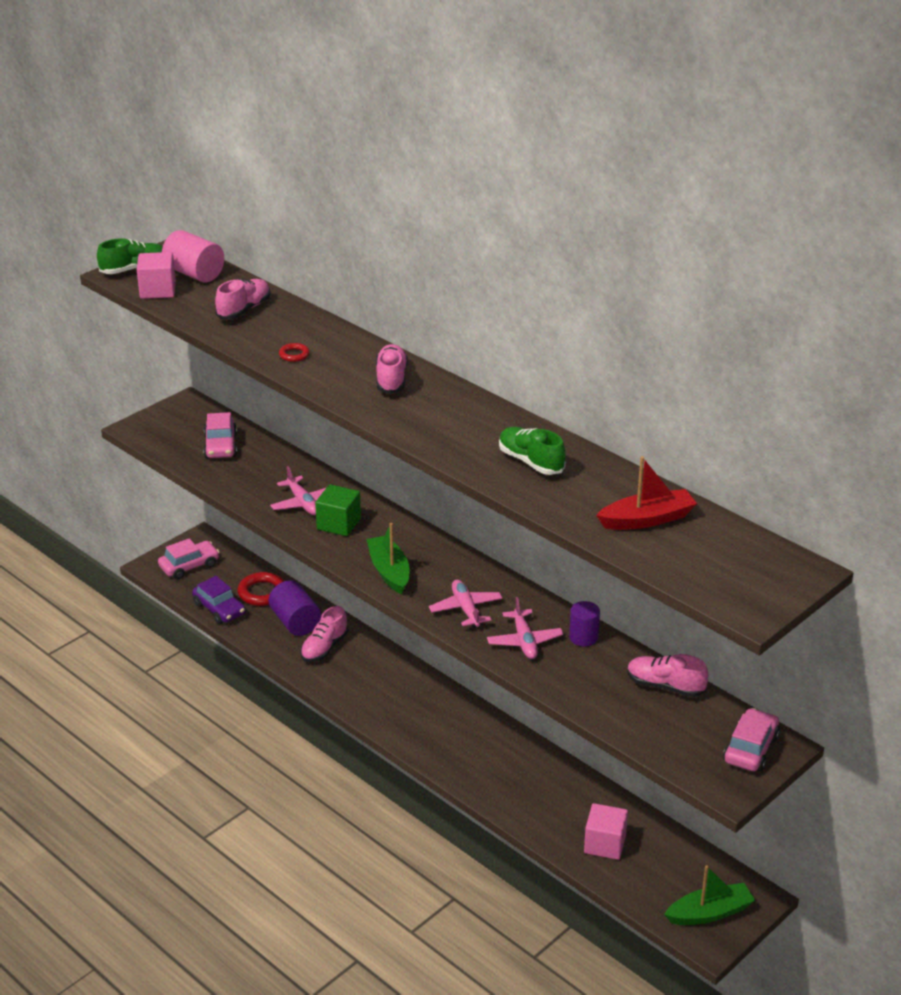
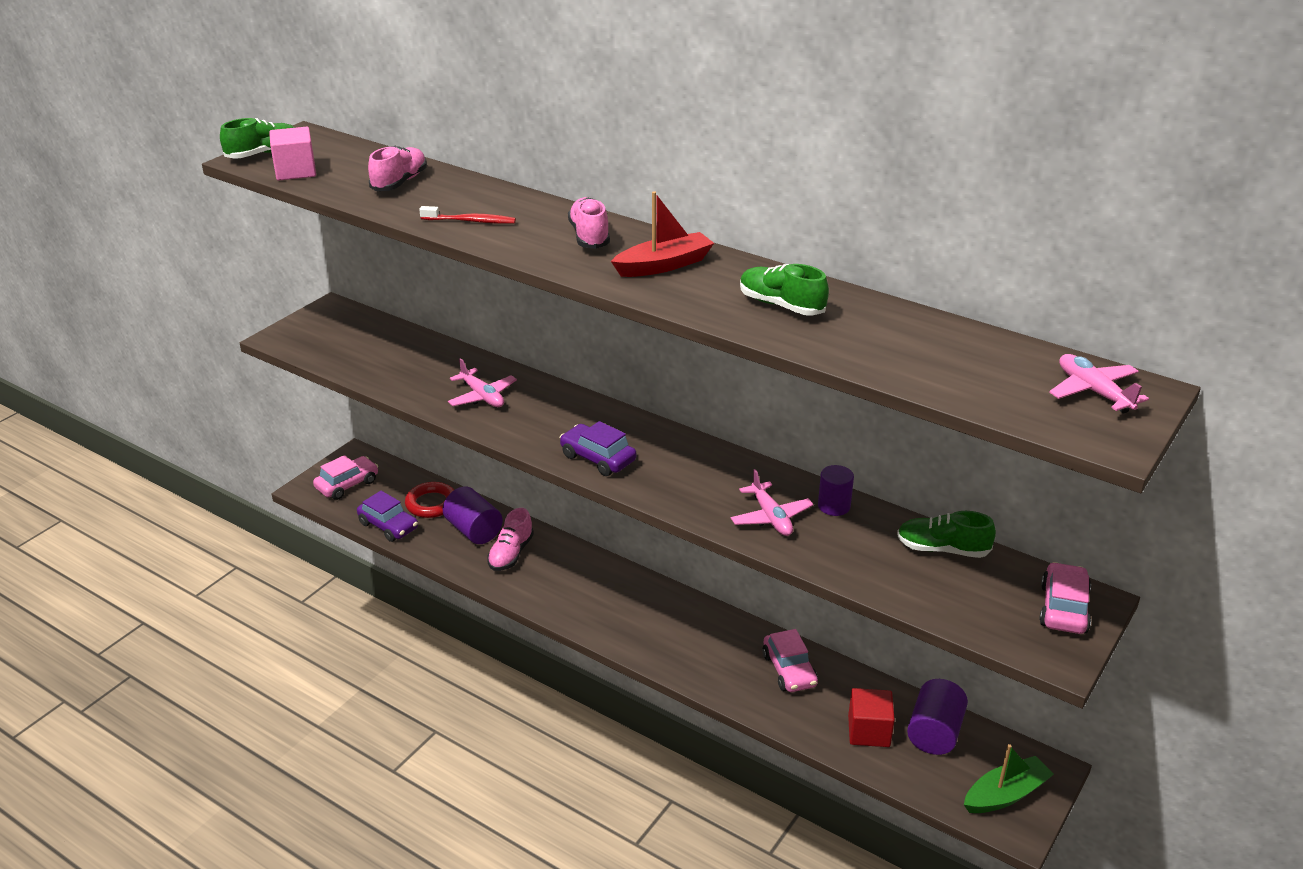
camera: 10 degrees left, 0 degrees up
pink cylinder [162,230,224,283] -> none
pink car [203,412,237,458] -> pink car moved to [763,629,818,692]
red ring [279,343,310,362] -> red toothbrush [419,206,516,224]
green cube [315,484,361,536] -> none
green boat [367,523,410,595] -> purple car [560,421,636,476]
pink plane [429,580,502,628] -> pink plane moved to [1049,354,1149,413]
pink cube [584,803,628,860] -> red cube [848,688,895,747]
red boat [596,456,697,530] -> red boat moved to [611,191,714,277]
pink shoe [627,654,709,697] -> green shoe [897,511,996,558]
none -> purple cylinder [907,679,968,755]

